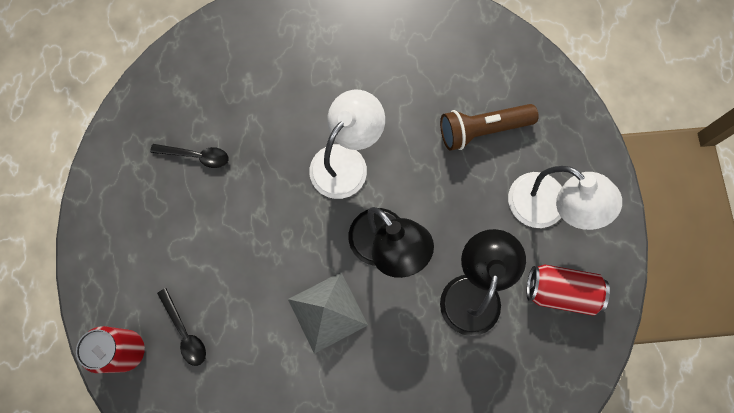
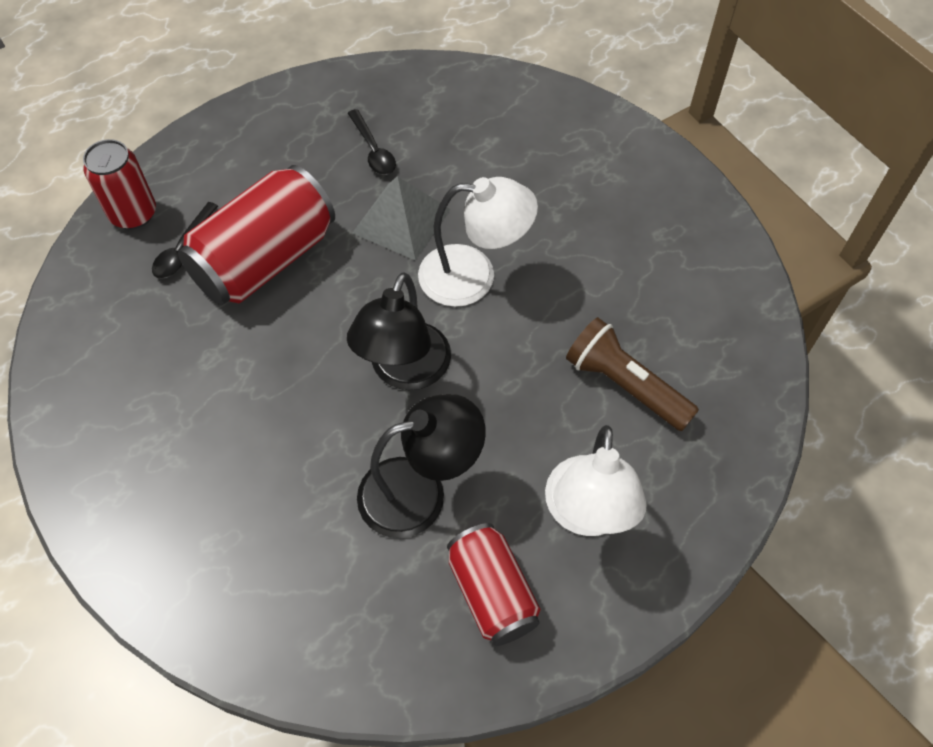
camera: 55 degrees right, 15 degrees down
grey pyramid [288,272,368,354] -> grey pyramid moved to [353,176,450,261]
none -> red can [178,165,335,305]

